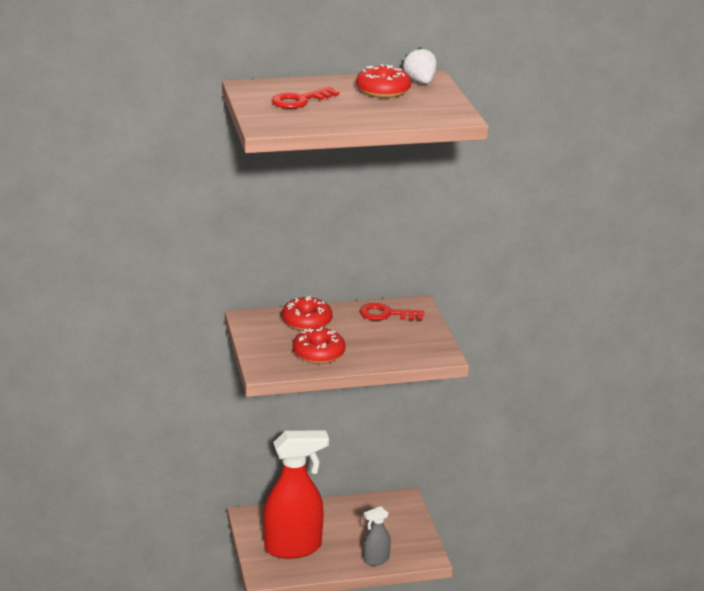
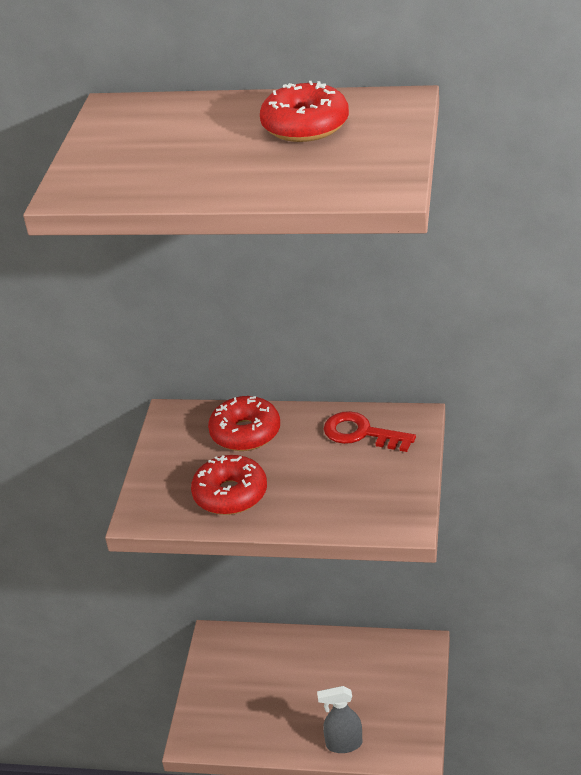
camera: 25 degrees right, 10 degrees up
red spray bottle [263,430,329,559] -> none
red key [272,87,339,109] -> none
white strawberry [403,47,437,84] -> none

